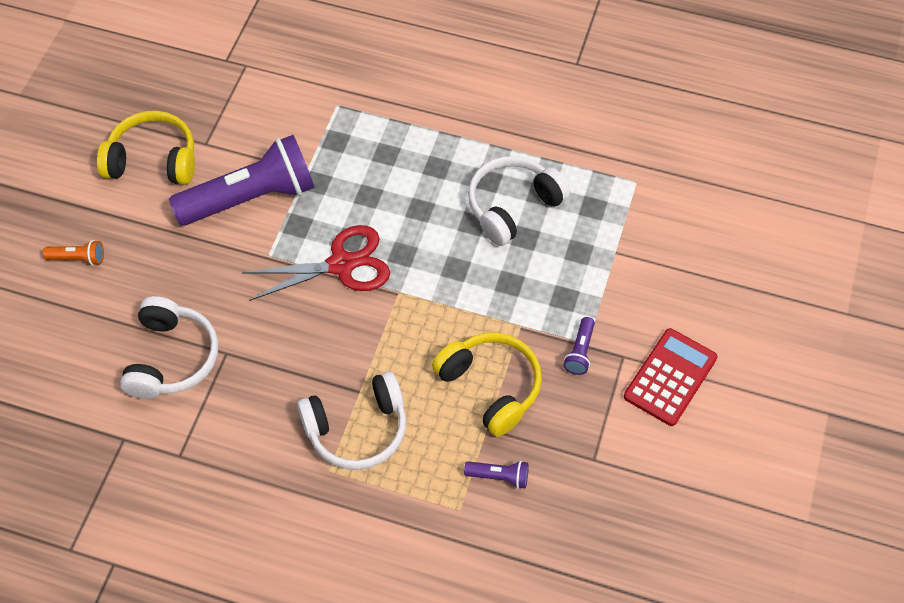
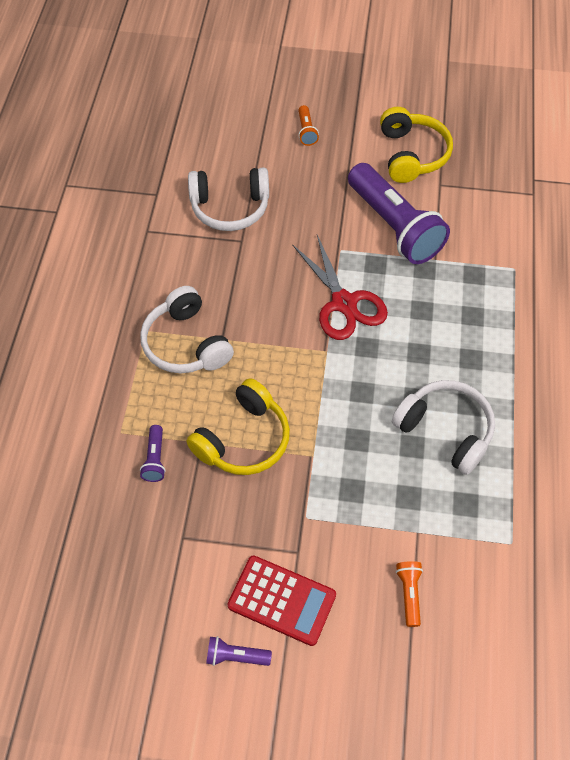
camera: 80 degrees right, 0 degrees up
purple flashlight [563,317,595,375] -> purple flashlight moved to [206,636,272,666]
none -> orange flashlight [396,561,423,627]

